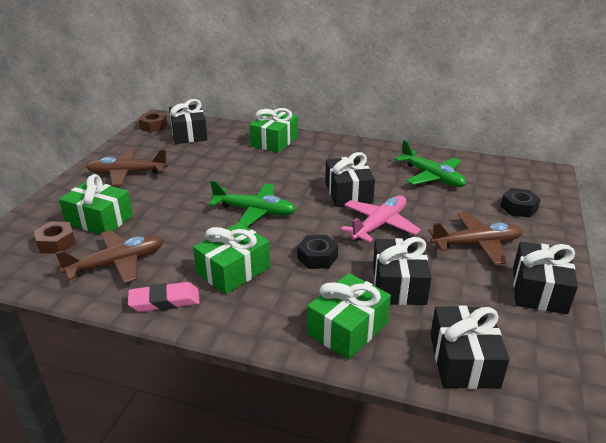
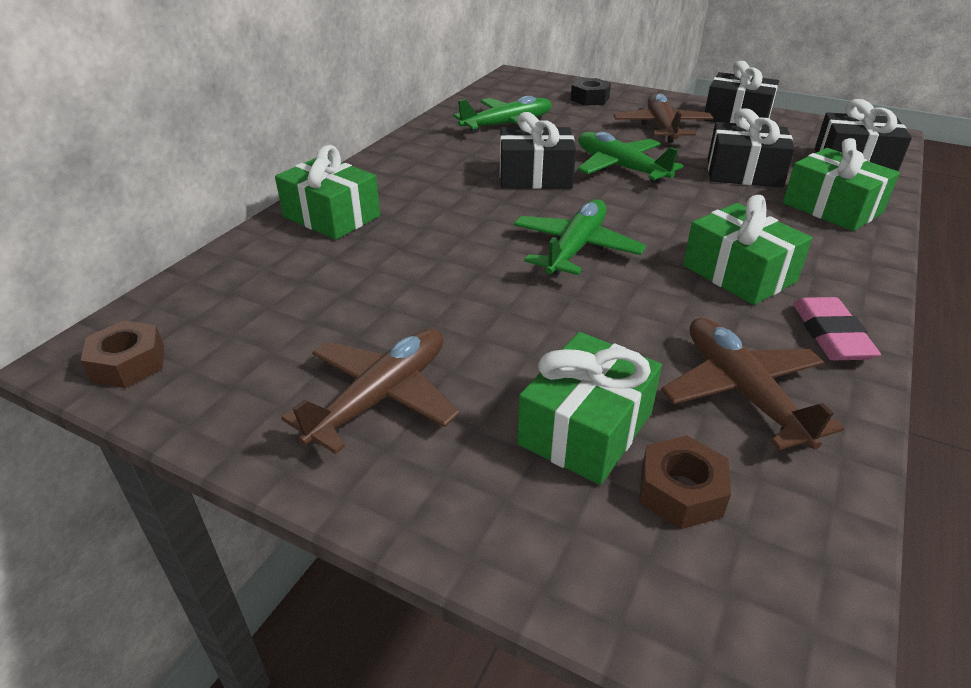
camera: 80 degrees left, 5 degrees up
brown plane [86,150,168,186] -> brown plane turned 150 degrees counterclockwise [281,329,460,454]
black gift [169,99,207,144] -> none
black nut [297,235,338,269] -> none
pink plane [341,195,421,243] -> green plane [577,132,683,183]

